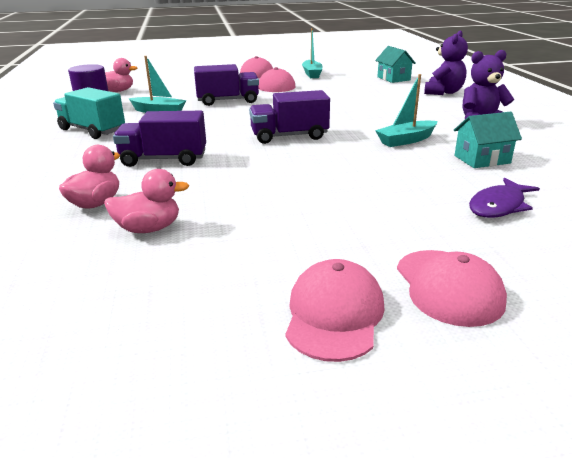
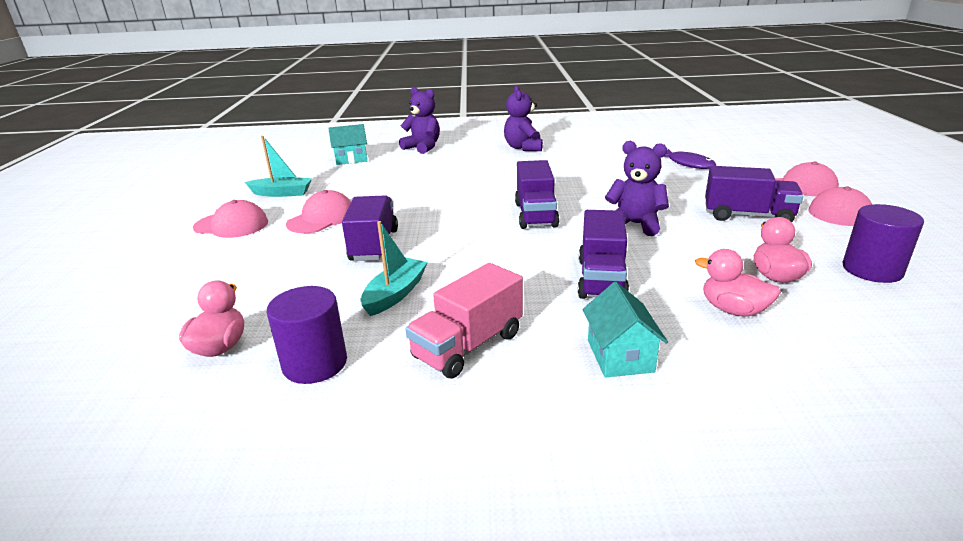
camera: 80 degrees left, 0 degrees up
turquoise truck [53,87,125,139] -> pink truck [406,263,523,378]
turquoise boat [375,74,437,147] -> none
turquoise house [454,112,522,168] -> turquoise house moved to [583,282,668,378]
none -> purple teddy bear [605,141,669,236]
none -> purple truck [705,166,803,223]
none -> purple cylinder [843,204,924,283]

